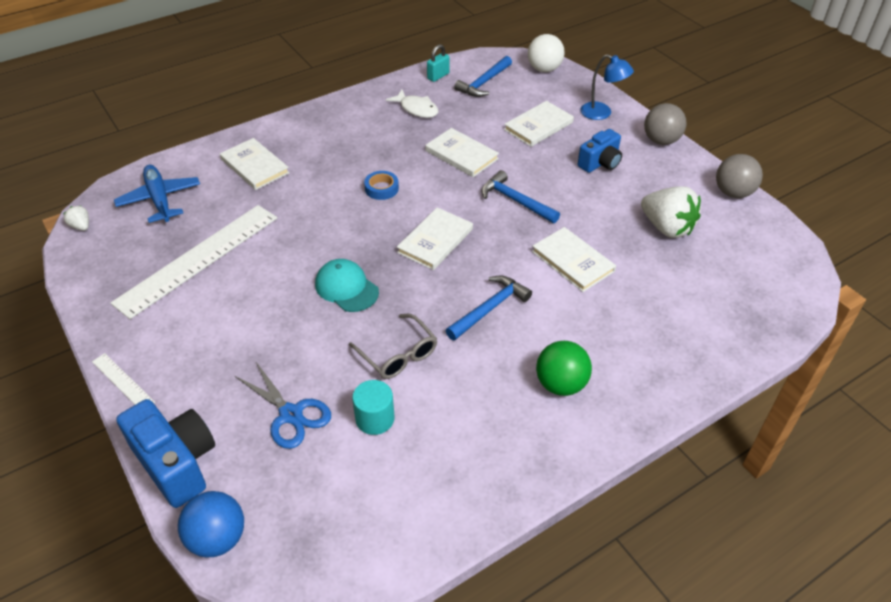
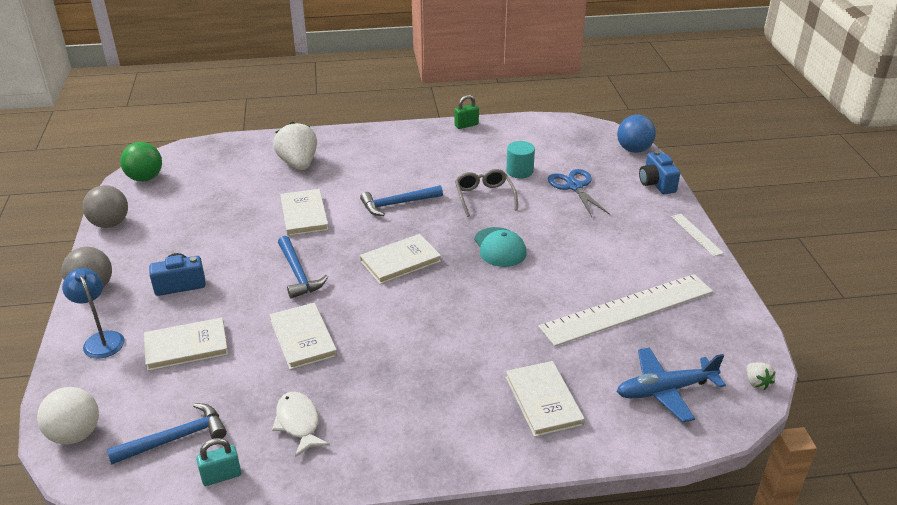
camera: 155 degrees left, 10 degrees down
blue plane [114,165,200,223] -> blue plane turned 75 degrees clockwise [617,347,726,422]
blue camera [116,399,215,508] -> blue camera [639,150,680,195], size x0.65
blue tape [364,171,399,200] -> none
green ball [536,341,592,396] -> green ball moved to [120,142,162,182]
white strawberry [641,186,701,238] -> white strawberry moved to [273,122,317,170]
none -> green padlock [455,95,479,129]

